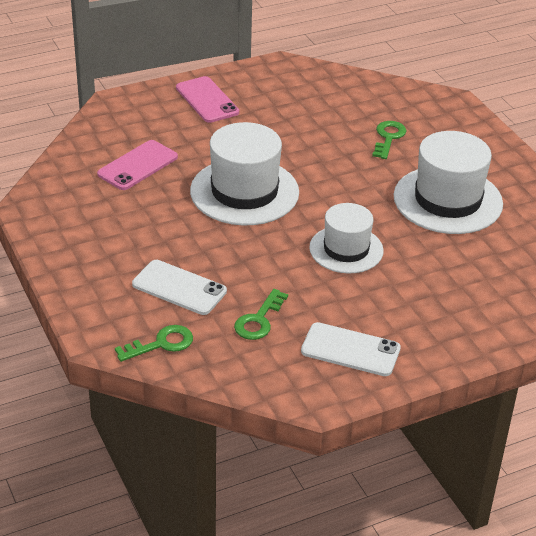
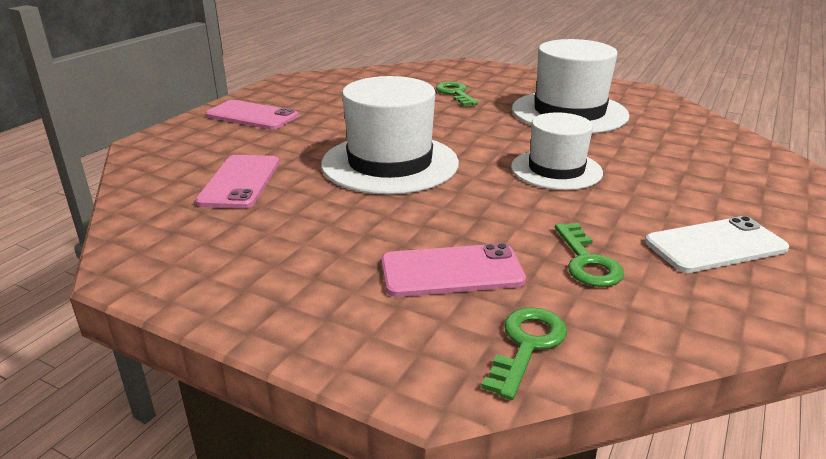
camera: 35 degrees left, 10 degrees down
white phone [132,260,227,315] -> pink phone [381,243,526,297]

